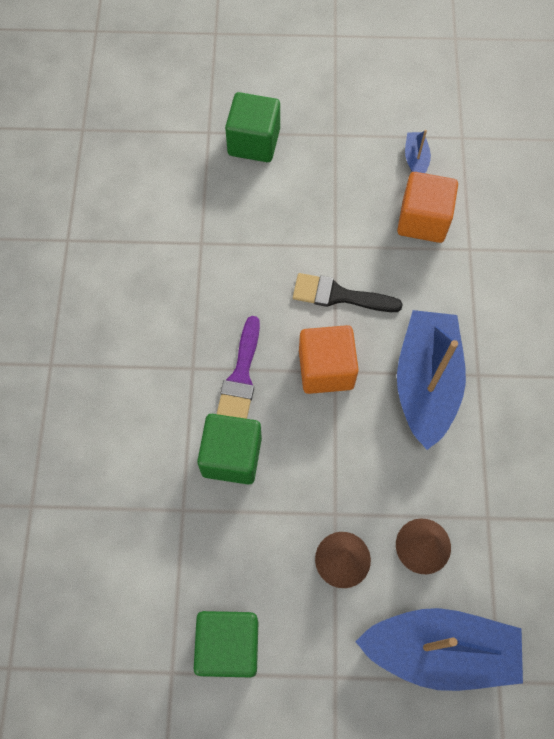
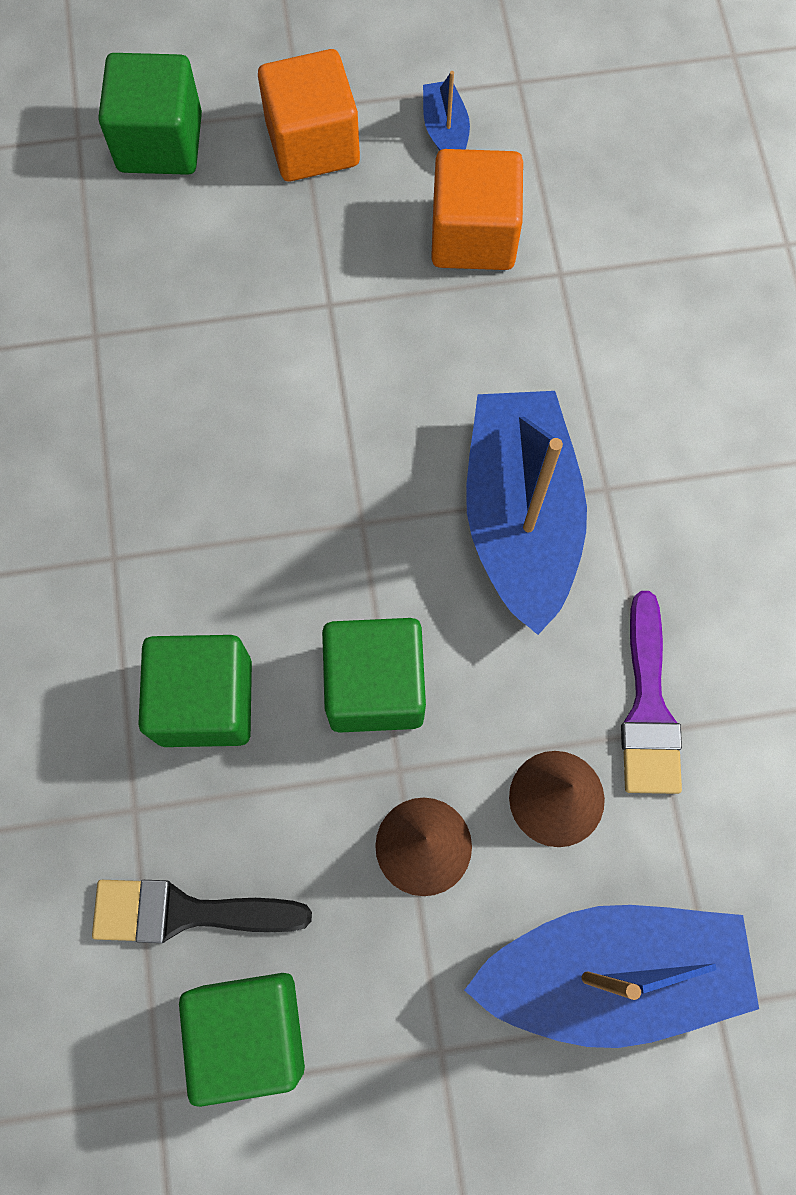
camera: 10 degrees left, 5 degrees up
purple brush [217,316,260,419] -> purple brush moved to [621,591,682,794]
black brush [293,273,403,312] -> black brush moved to [92,880,312,943]
orange cube [299,325,359,394] -> orange cube moved to [258,49,360,181]
none -> green cube [322,618,426,733]

